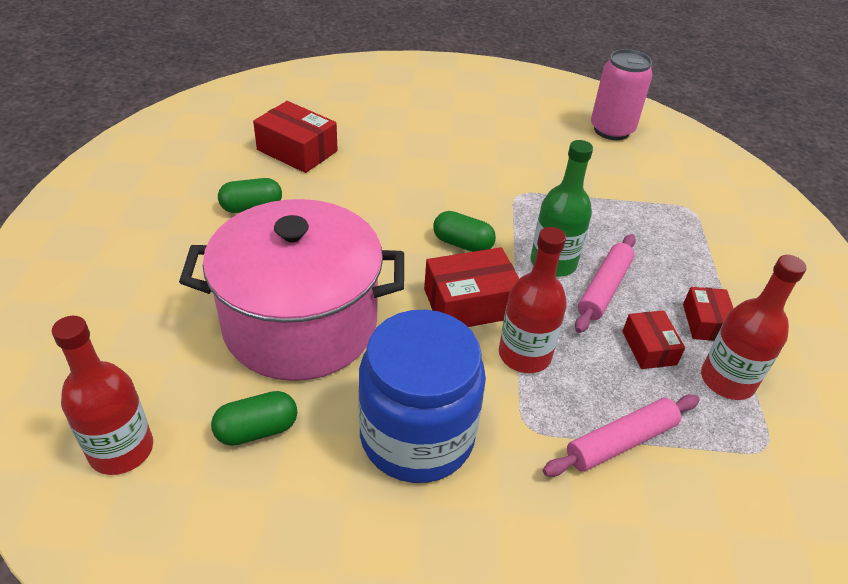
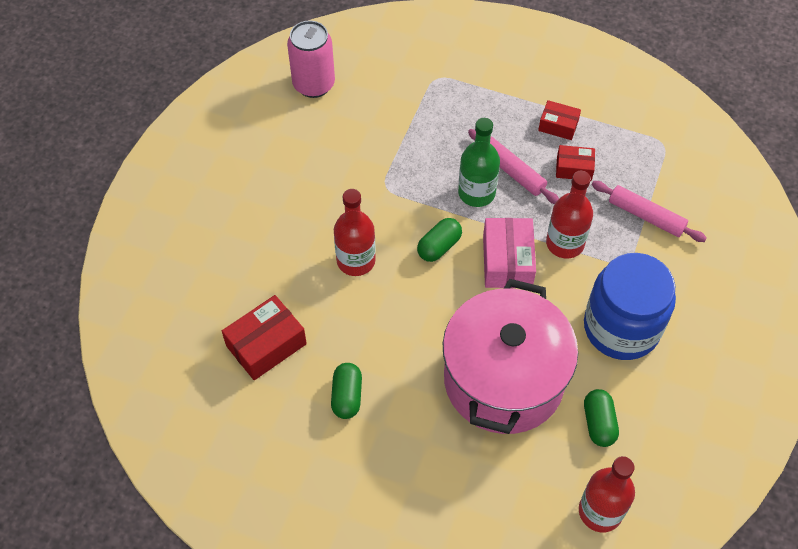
camera: 70 degrees left, 15 degrees up
red box [424,247,519,327] -> pink box [483,218,536,288]
pink rolling pin [543,394,700,477] -> pink rolling pin turned 45 degrees counterclockwise [592,181,707,242]
red bottle [701,255,807,400] -> red bottle moved to [334,189,376,276]

